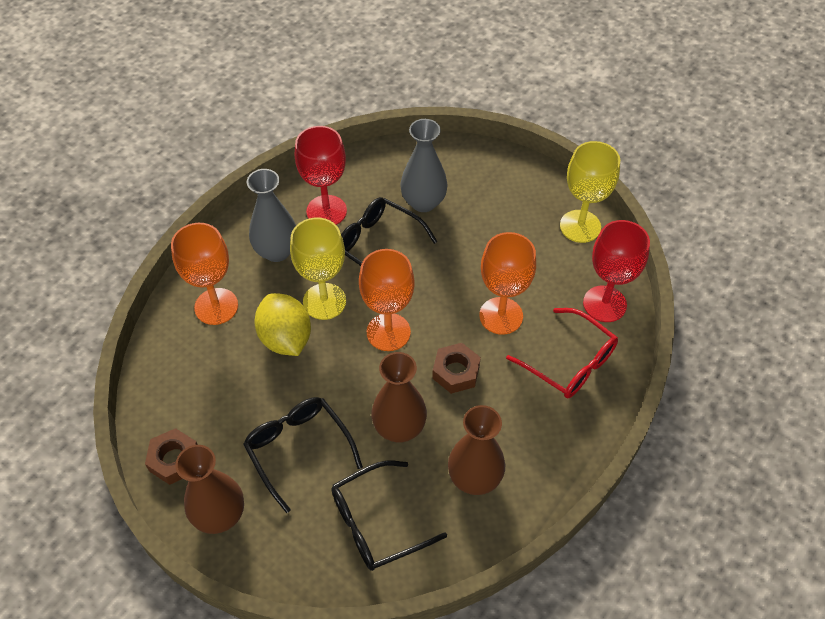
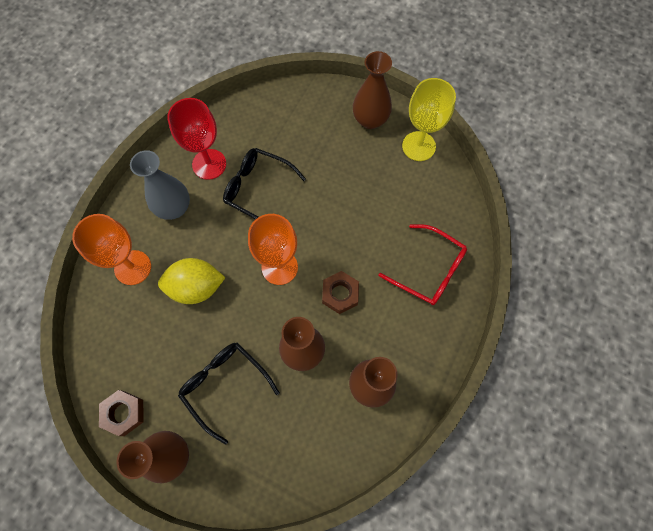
camera: 10 degrees left, 15 degrees up
yellow lemon [255,293,311,356] -> yellow lemon turned 60 degrees counterclockwise [158,258,225,304]
yellow goblet [290,218,346,320] -> none
black glasses [331,460,447,571] -> none
grey vase [400,119,448,212] -> none
orange goblet [479,232,536,335] -> none
red goblet [583,220,650,322] -> none
none -> brown vase [353,51,392,129]

